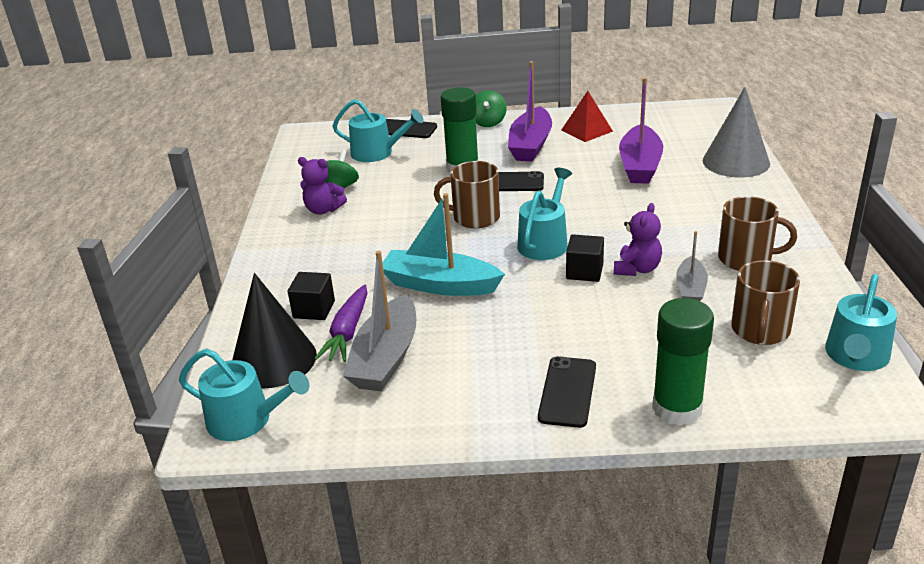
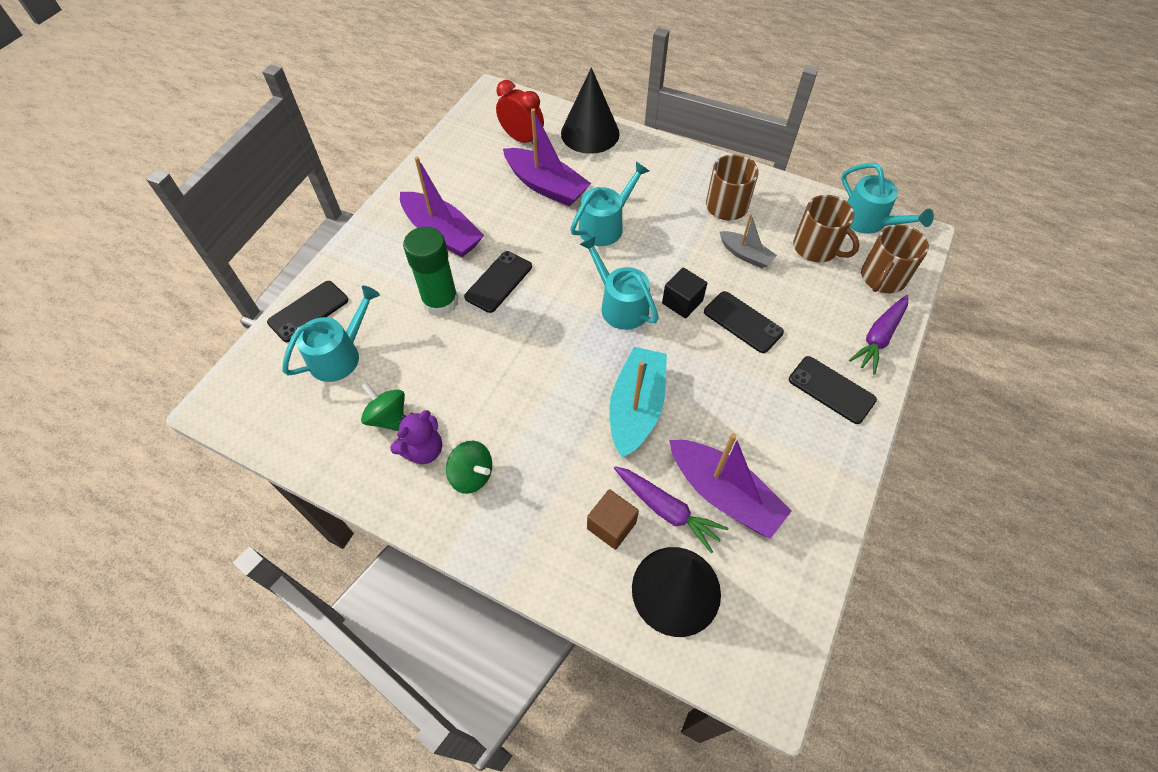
camera: 65 degrees left, 25 degrees up
turquoise watering can [179,349,309,441] -> turquoise watering can moved to [570,162,649,246]
black cube [288,272,335,320] -> brown cube [587,489,639,550]
grey boat [343,250,416,392] -> purple boat [669,433,792,539]
turquoise boat [382,193,505,296] -> turquoise boat turned 150 degrees clockwise [609,347,667,458]
brown mug [434,161,500,228] -> brown mug moved to [861,224,929,293]
green spinning top [476,90,507,127] -> green spinning top moved to [446,441,492,494]
red pyramid [562,91,613,142] -> none
purple teddy bear [614,203,662,276] -> none
green glue stick [652,298,714,426] -> purple carrot [849,295,908,375]
grey cone [703,87,770,178] -> black cone [561,67,620,154]
none -> red clock [496,80,544,144]
none -> black phone [704,291,784,353]

